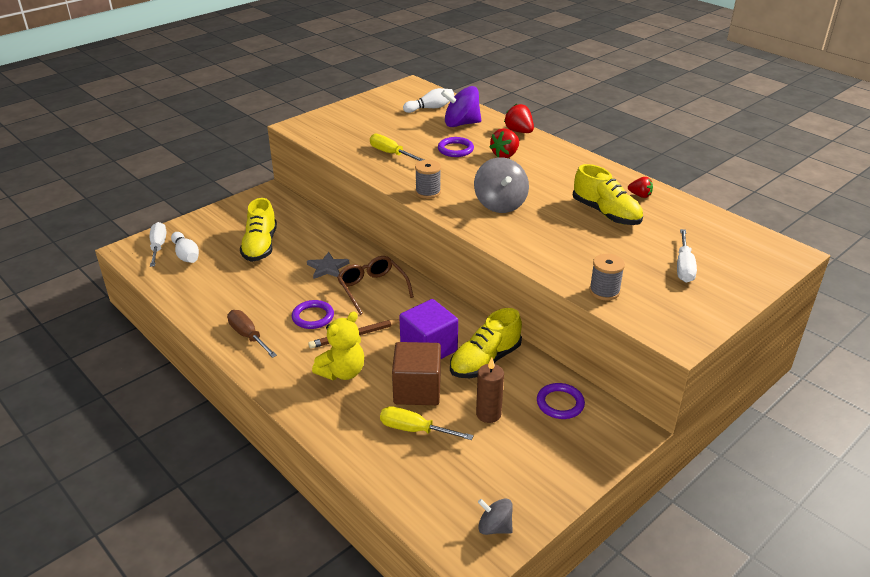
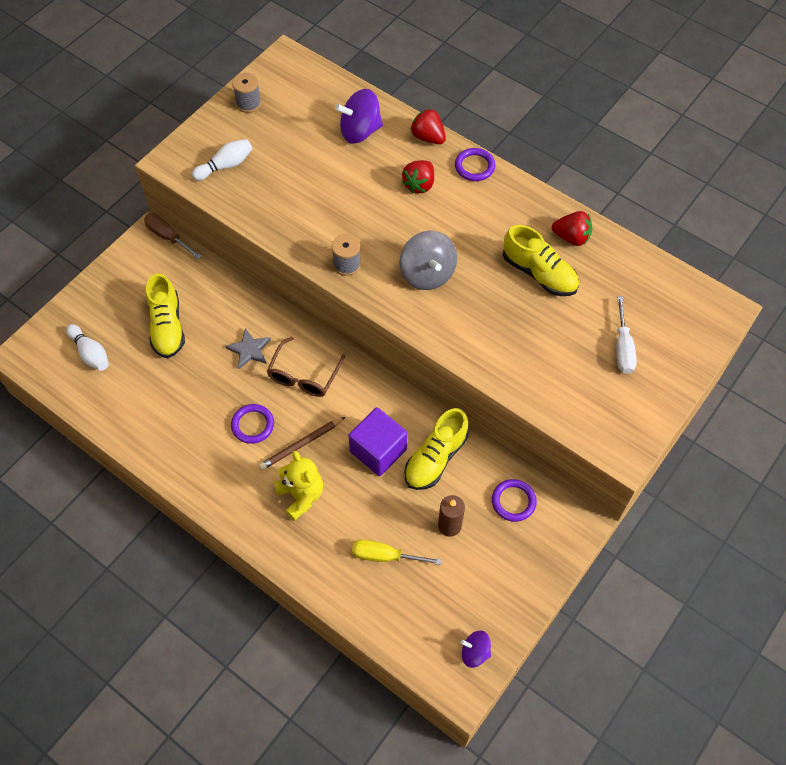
camera: 10 degrees left, 25 degrees up
white screwdriver [150,222,166,267] -> none
brown screwdriver [227,310,277,358] -> brown screwdriver moved to [144,214,202,259]
yellow teddy bear [312,311,364,380] -> yellow teddy bear turned 60 degrees counterclockwise [274,451,323,521]
brown glasses [337,256,414,315] -> brown glasses turned 120 degrees counterclockwise [267,337,345,397]
yellow screwdriver [370,134,424,161] -> none
brown cube [392,342,441,405] -> none
white bowling pin [403,88,454,113] -> white bowling pin moved to [192,139,253,181]
purple ring [438,137,474,157] -> purple ring moved to [455,148,496,181]
grey spinning top [478,498,513,535] -> purple spinning top [460,631,491,668]
grey spool [589,254,625,300] -> grey spool moved to [232,73,261,113]
red strawberry [628,177,653,198] -> red strawberry [552,211,592,246], size x1.52

